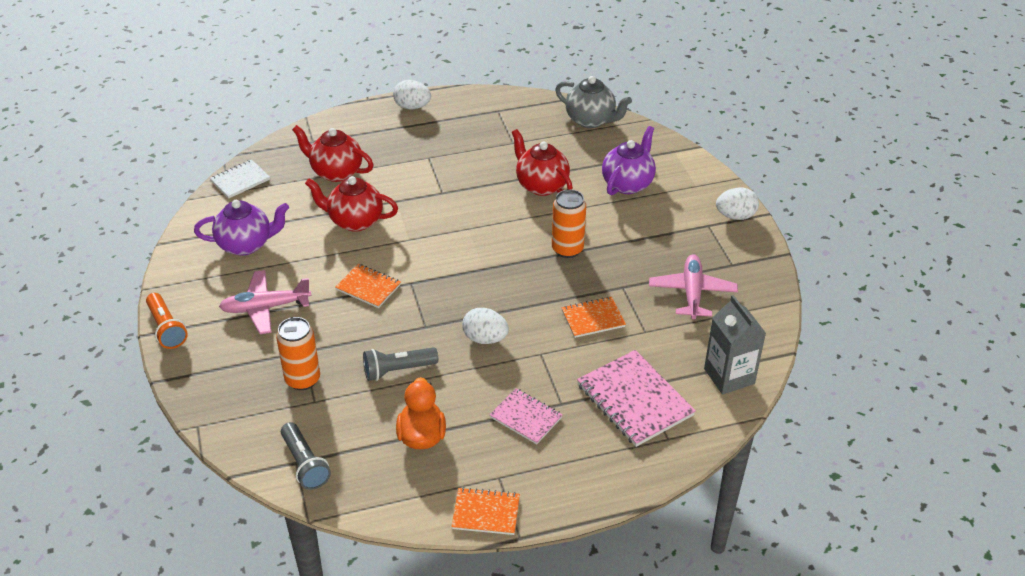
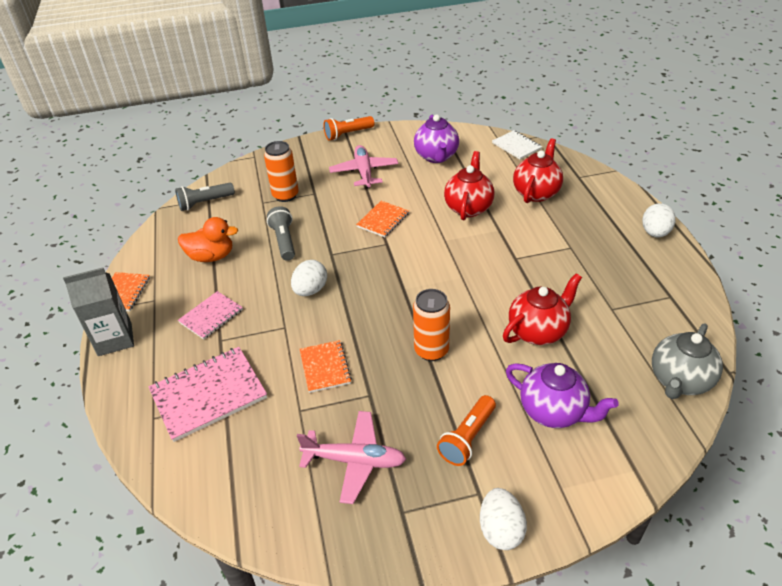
camera: 95 degrees right, 0 degrees up
grey carton [704,295,766,394] -> grey carton moved to [63,267,134,356]
none -> orange flashlight [437,395,496,466]

